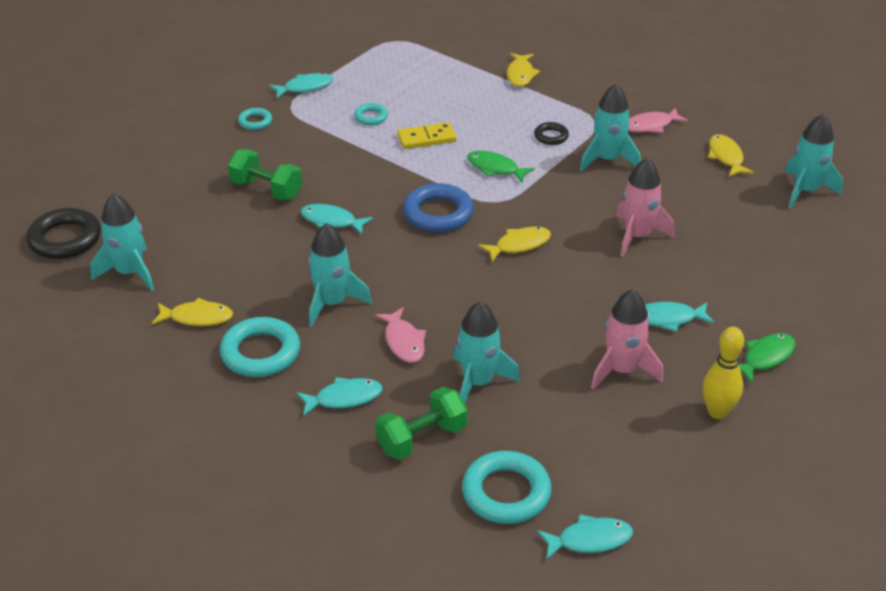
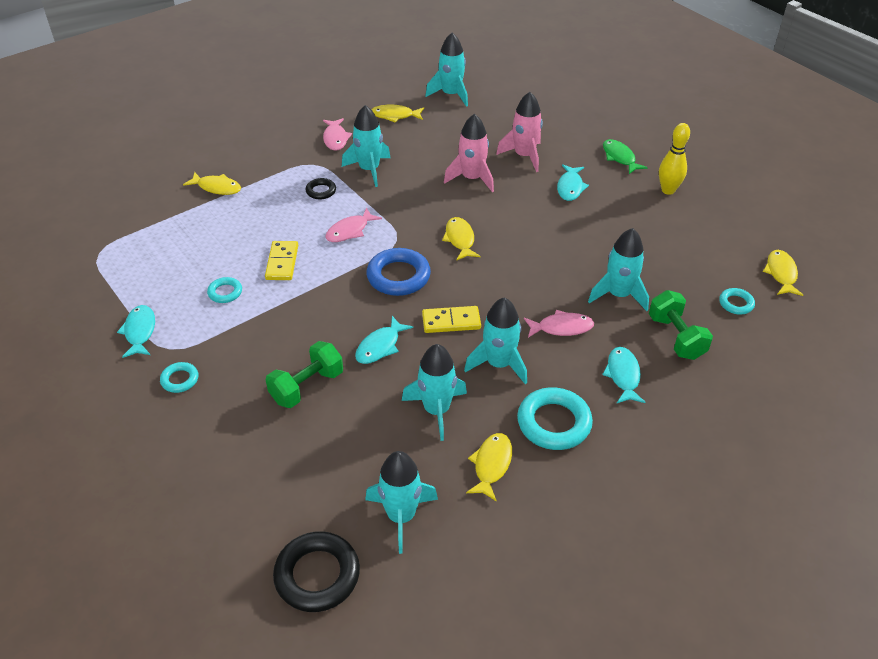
camera: 75 degrees left, 5 degrees up
turquoise ring [462,451,552,524] -> turquoise ring [719,288,755,315], size x0.53
green fish [467,151,535,183] -> pink fish [325,208,382,242]
turquoise fish [537,514,633,560] -> yellow fish [763,250,803,296]
pink rocket [591,289,663,390] -> pink rocket moved to [496,92,543,172]
none -> turquoise rocket [402,344,467,441]
none -> yellow domino [422,306,481,333]

